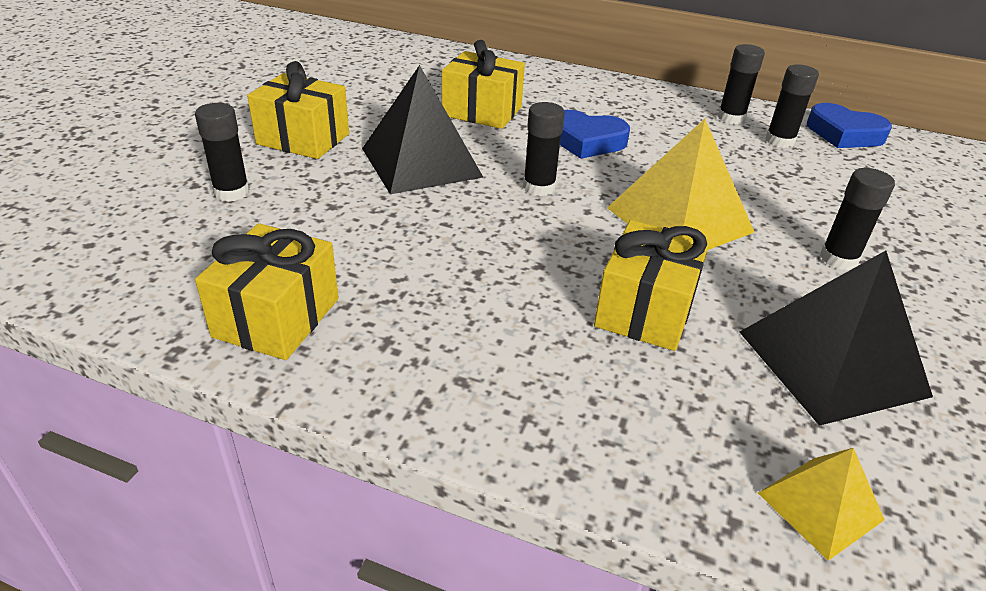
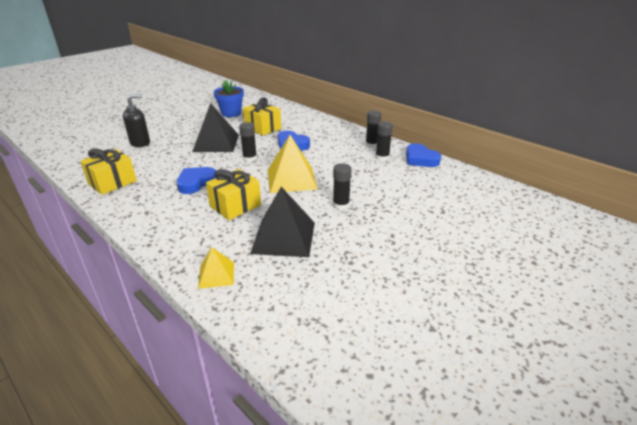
camera: 25 degrees right, 5 degrees down
black glue stick [195,103,249,202] -> black soap dispenser [123,94,150,147]
yellow gift [247,61,349,159] -> none
none -> blue heart [176,167,216,194]
none -> blue flower pot [213,80,244,117]

